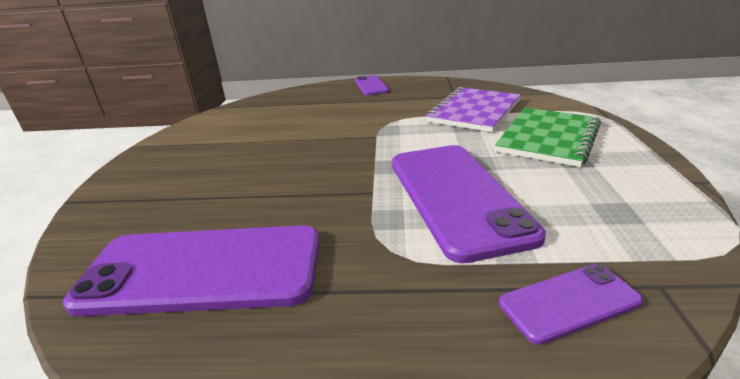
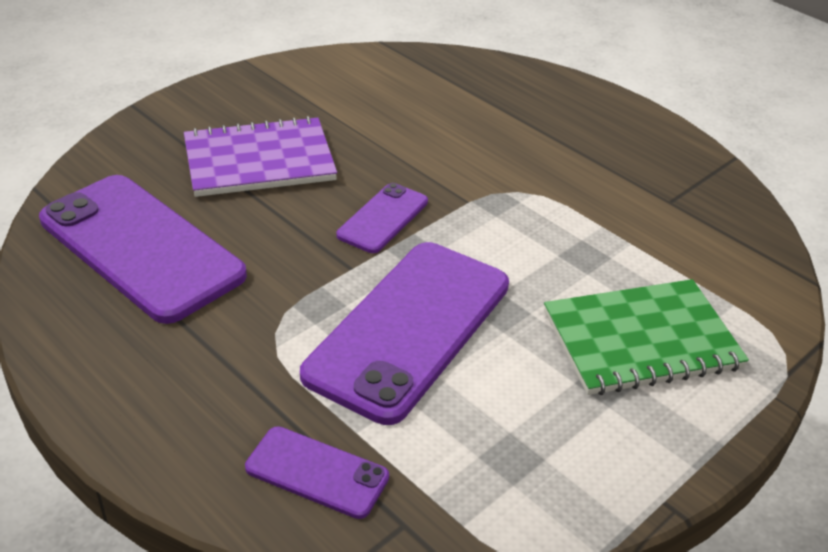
camera: 40 degrees right, 10 degrees up
purple phone [355,75,389,95] -> purple phone moved to [337,183,428,253]
purple notebook [426,87,521,132] -> purple notebook moved to [184,116,337,197]

